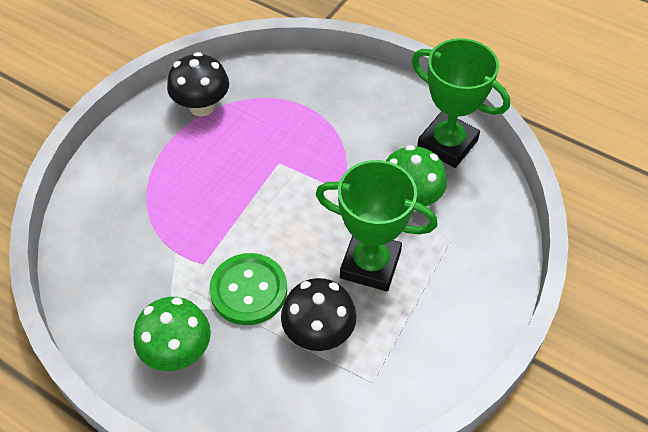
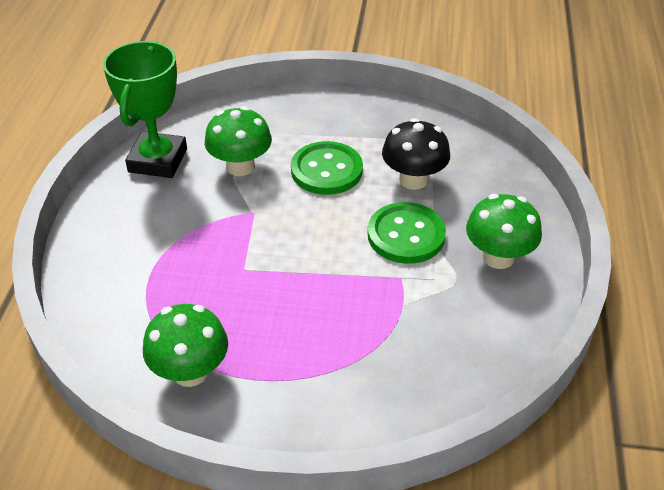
camera: 115 degrees left, 10 degrees down
black mushroom [167,52,229,116] -> green mushroom [143,304,228,387]
green trophy [316,160,438,291] -> green button [291,141,363,195]

